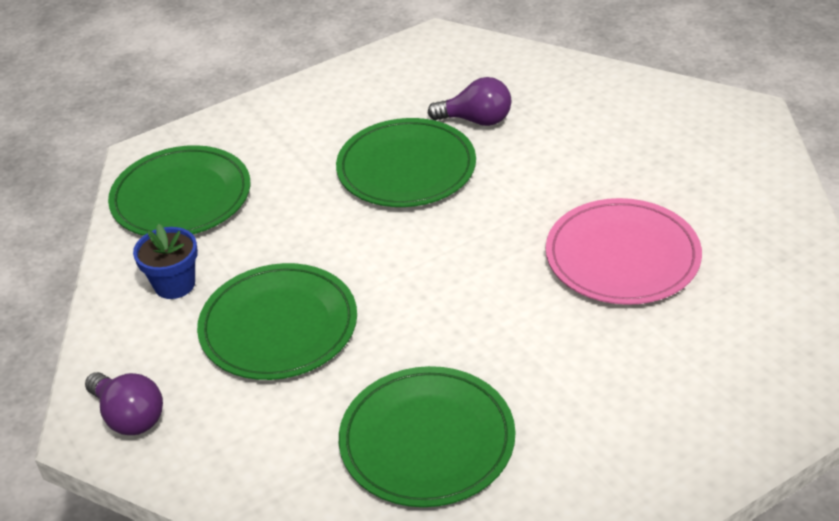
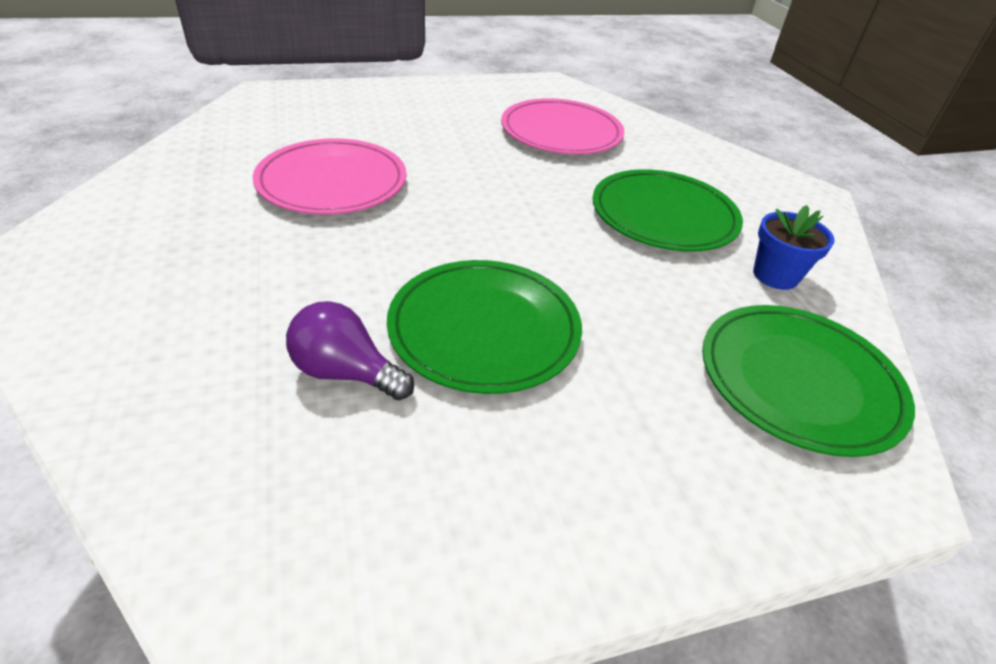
camera: 170 degrees left, 0 degrees up
purple light bulb [85,372,163,435] -> none
green plate [339,366,515,507] -> pink plate [501,98,625,155]

